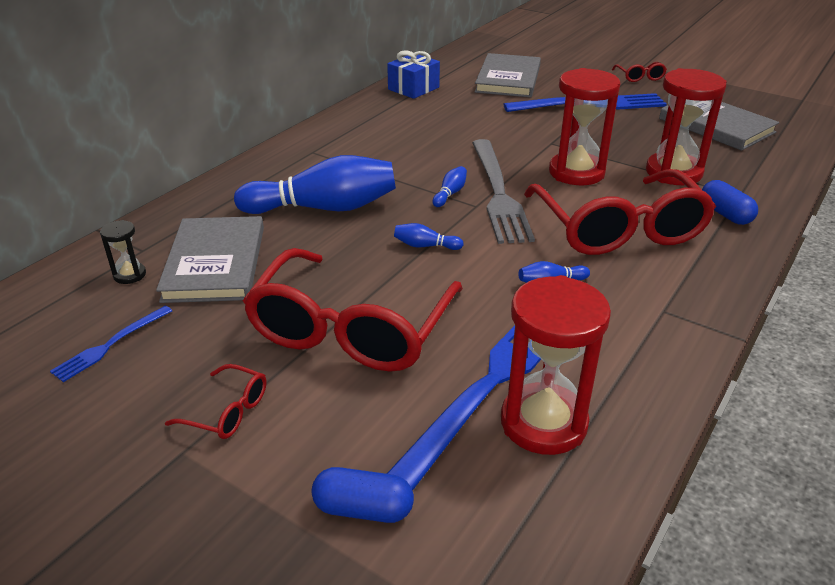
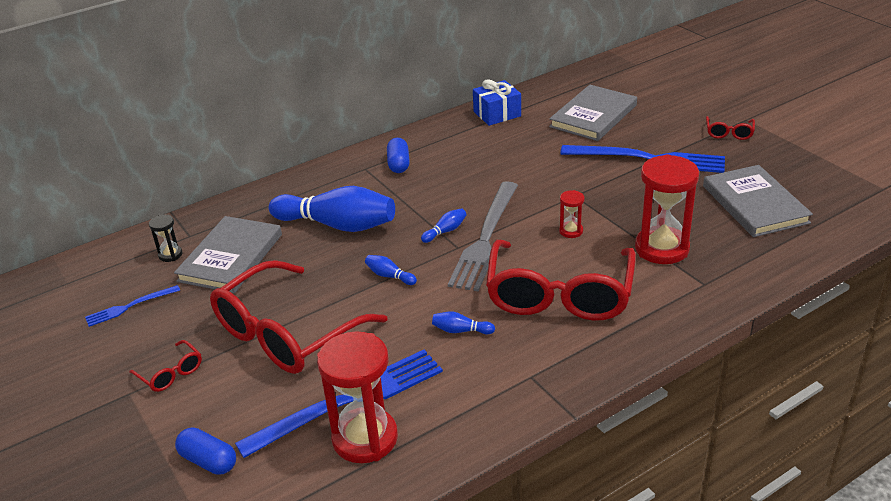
camera: 25 degrees right, 0 degrees up
red hourglass [549,68,621,185] -> red hourglass [559,190,585,238], size x0.46
blue capsule [702,180,758,225] -> blue capsule moved to [387,138,410,173]

